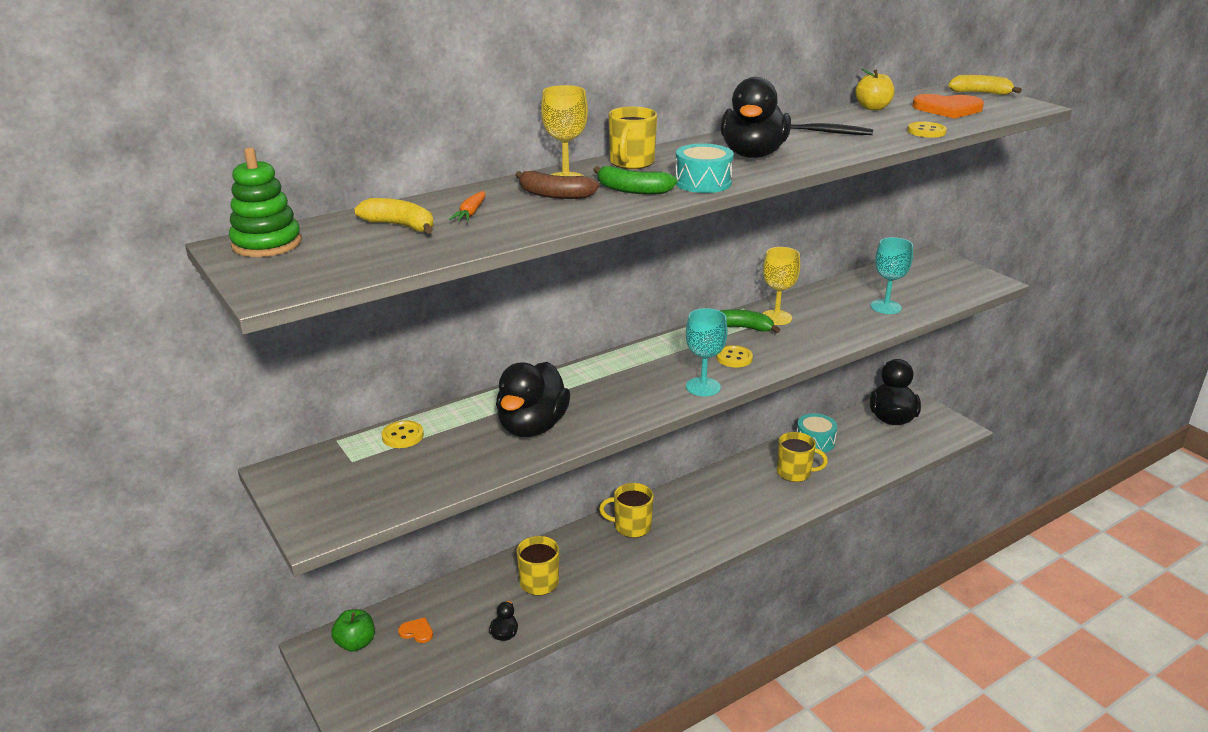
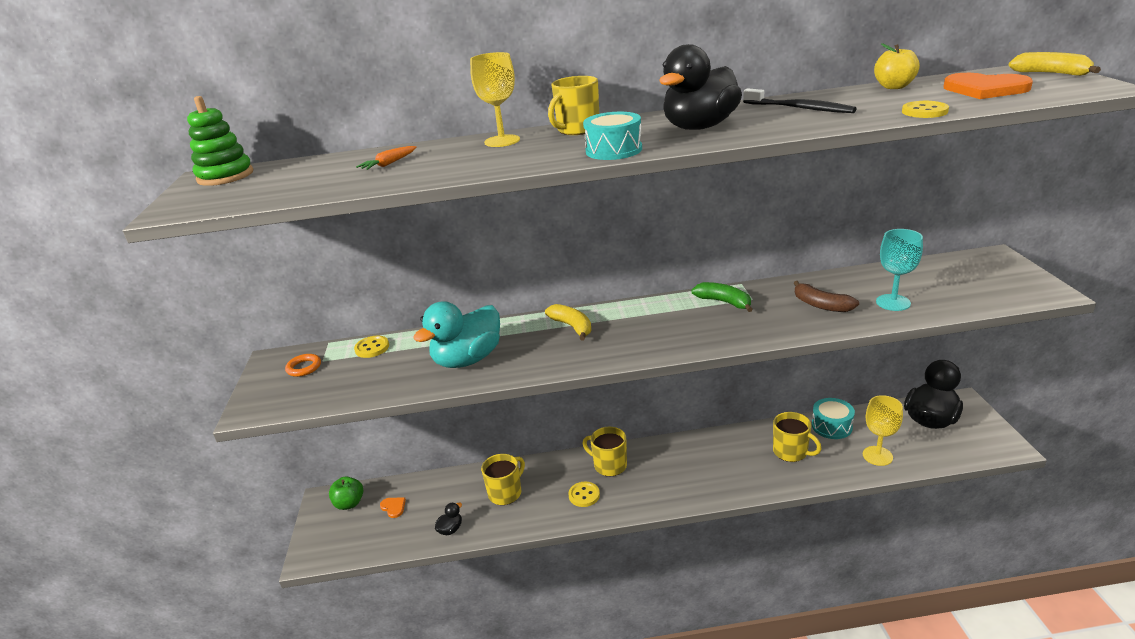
camera: 30 degrees right, 0 degrees up
yellow banana [354,198,434,234] -> yellow banana moved to [545,304,591,340]
black duck [496,362,570,437] -> turquoise duck [413,301,500,368]
brown banana [515,171,600,199] -> brown banana moved to [794,281,859,312]
green banana [593,166,677,194] -> none
turquoise goblet [686,308,728,396] -> none
yellow button [716,345,753,367] -> yellow button moved to [568,482,600,507]
yellow goblet [762,247,800,325] -> yellow goblet moved to [863,395,903,466]
none -> orange ring [285,354,321,377]

